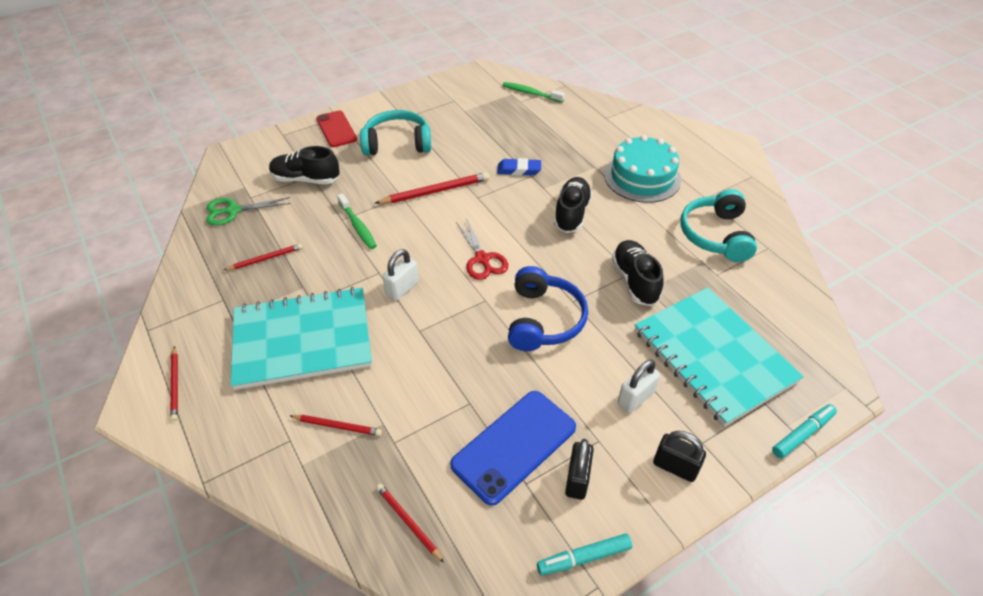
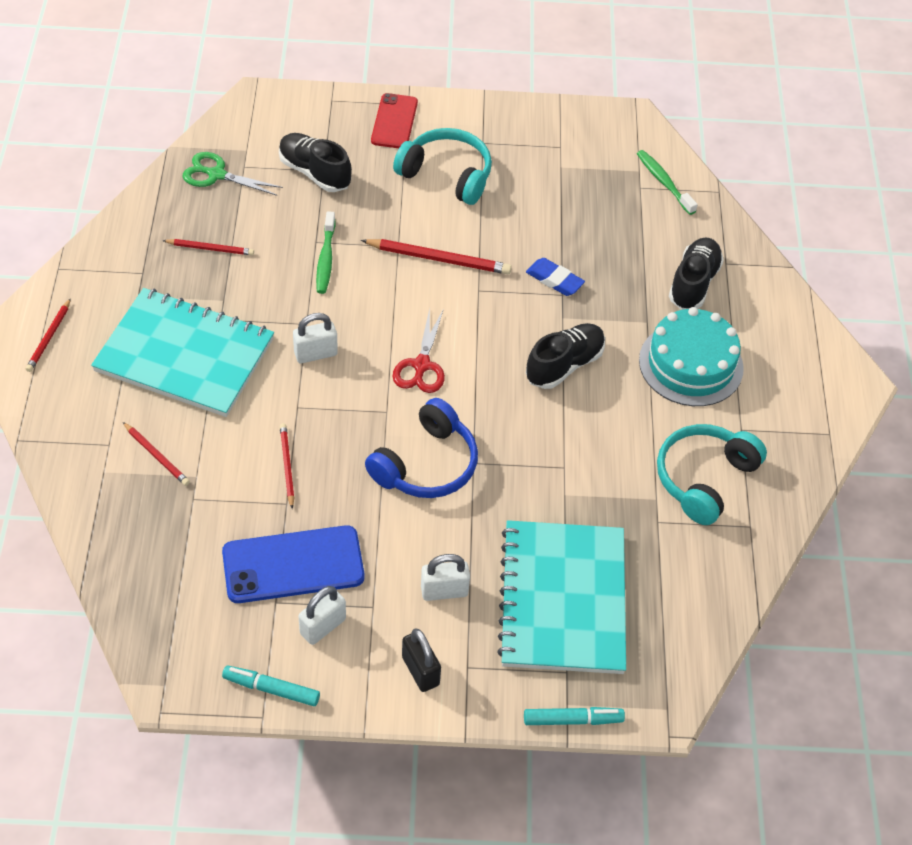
camera: 30 degrees right, 5 degrees up
red pencil [376,483,444,563] -> red pencil moved to [280,423,294,509]
black padlock [565,439,594,500] -> white padlock [298,586,346,645]
black shoe [612,240,664,306] -> black shoe moved to [669,237,724,310]

